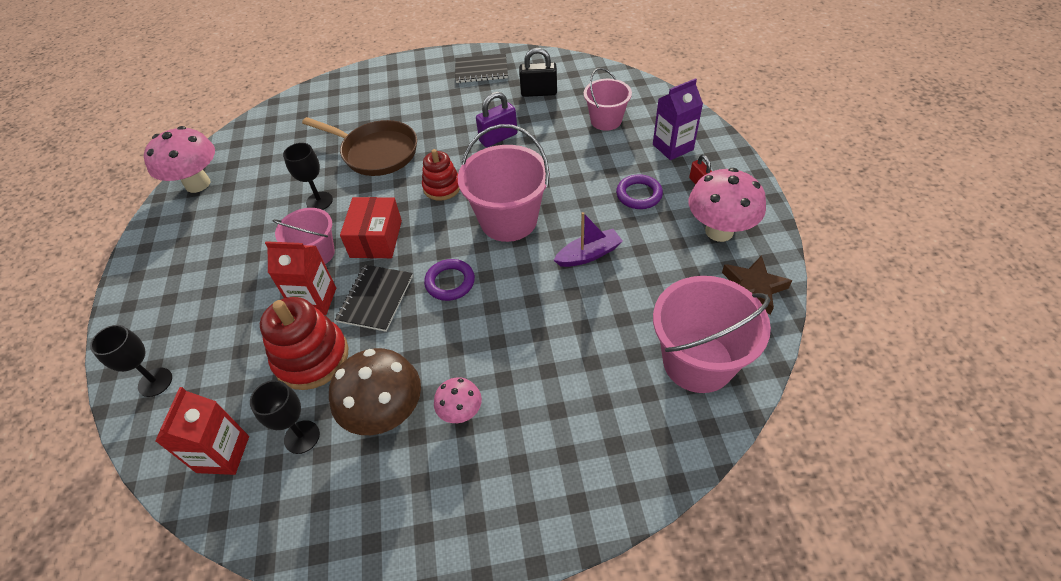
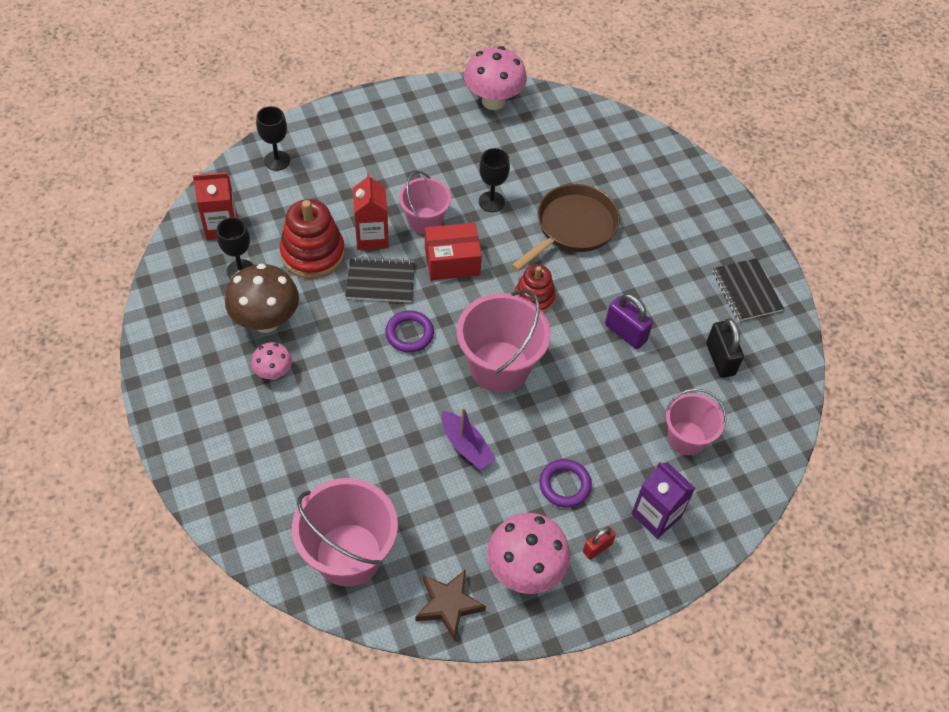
camera: 70 degrees right, 5 degrees up
brown pan [302,117,417,176] -> brown pan turned 150 degrees counterclockwise [511,184,620,271]

